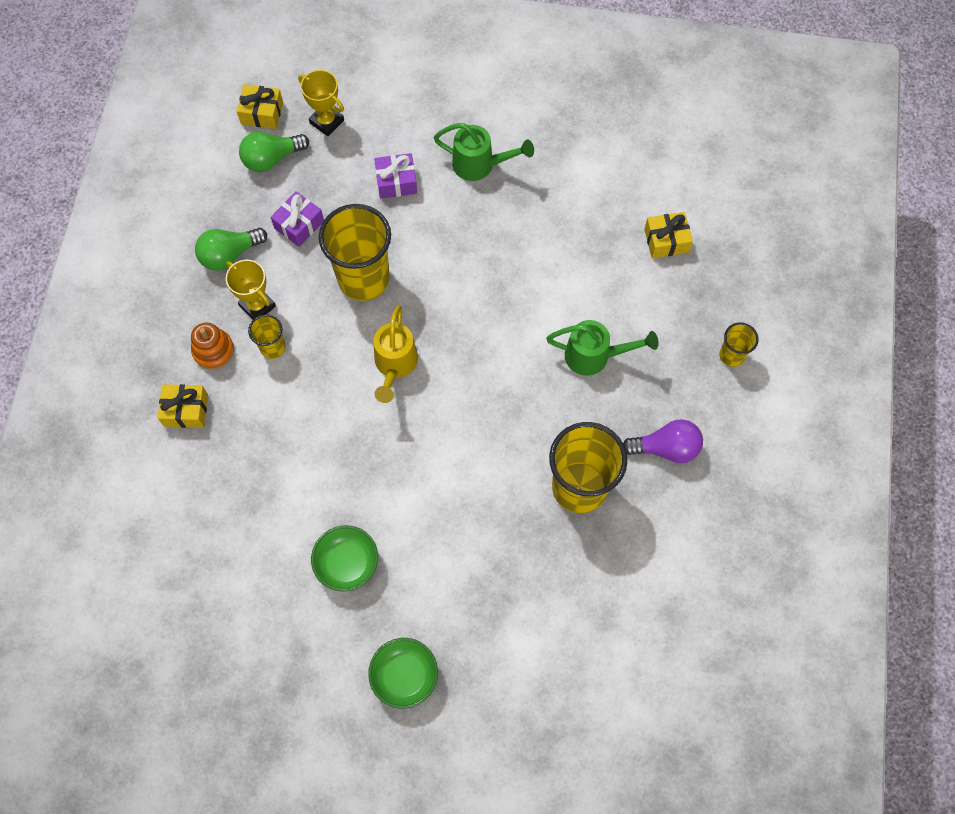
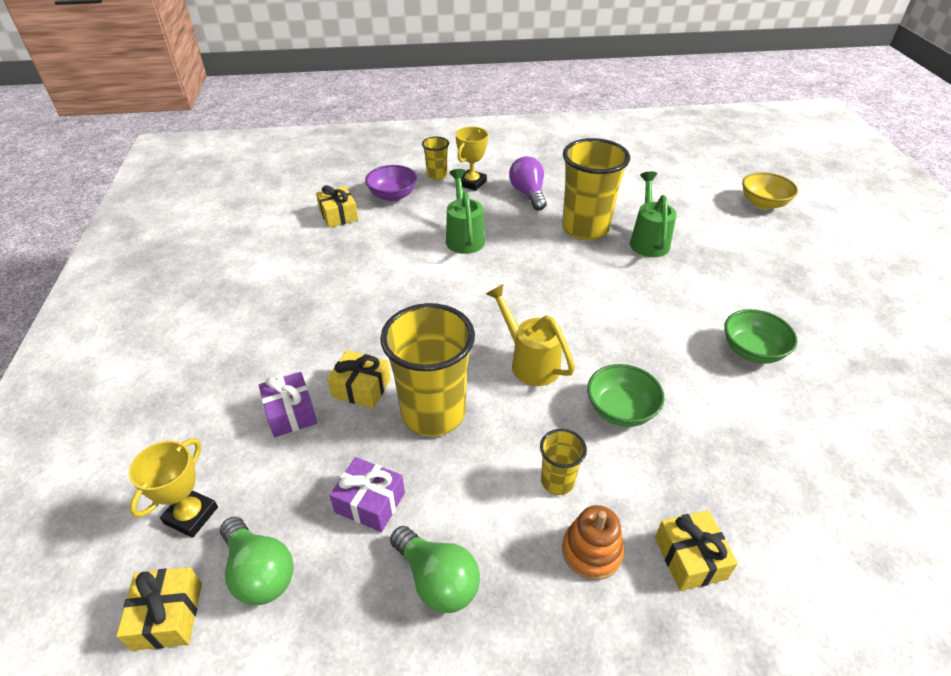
camera: 105 degrees left, 25 degrees down
yellow trophy [226,260,276,320] -> yellow trophy moved to [456,127,488,191]
green bowl [368,638,438,709] -> green bowl moved to [587,364,665,427]
yellow watering can [374,306,418,403] -> yellow watering can turned 120 degrees counterclockwise [486,284,575,386]
green watering can [434,123,534,181] -> green watering can moved to [630,172,677,257]
none -> yellow gift [327,350,391,409]
none -> purple bowl [365,165,417,201]
none -> yellow bowl [742,172,798,209]

